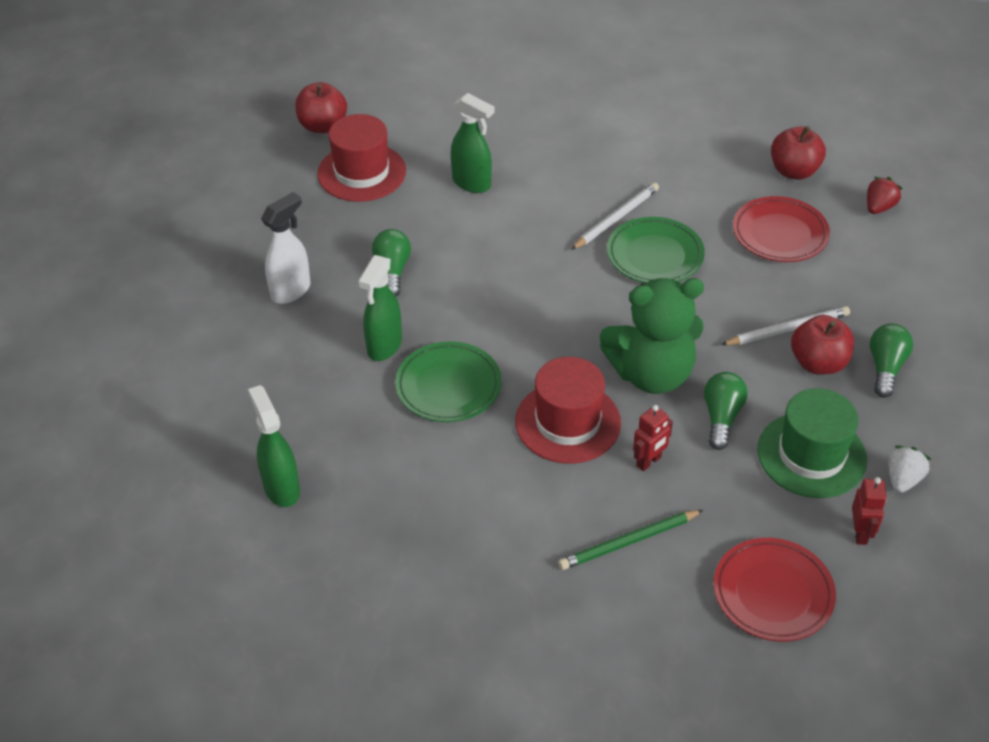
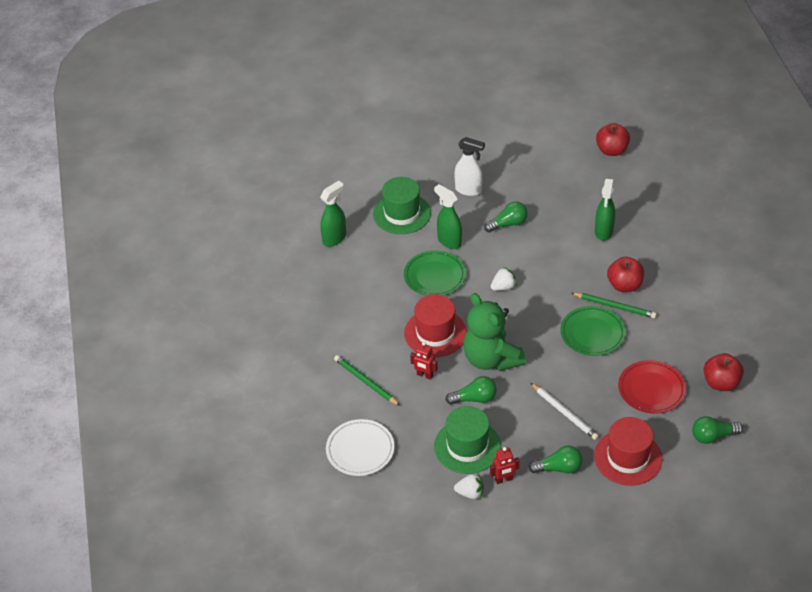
camera: 70 degrees right, 0 degrees up
red hat [317,114,406,202] -> red hat moved to [594,417,662,486]
green spray bottle [358,255,402,361] -> green spray bottle turned 45 degrees clockwise [434,184,462,249]
white pencil [571,183,659,250] -> green pencil [572,293,657,318]
red plate [714,538,836,642] -> white plate [326,419,394,476]
red apple [791,315,854,374] -> red apple moved to [607,257,644,292]
red robot [852,477,887,545] -> red robot moved to [490,447,520,484]
red strawberry [867,177,903,214] -> green light bulb [692,416,743,444]
none -> green hat [373,177,431,234]
none -> white strawberry [491,267,517,291]

